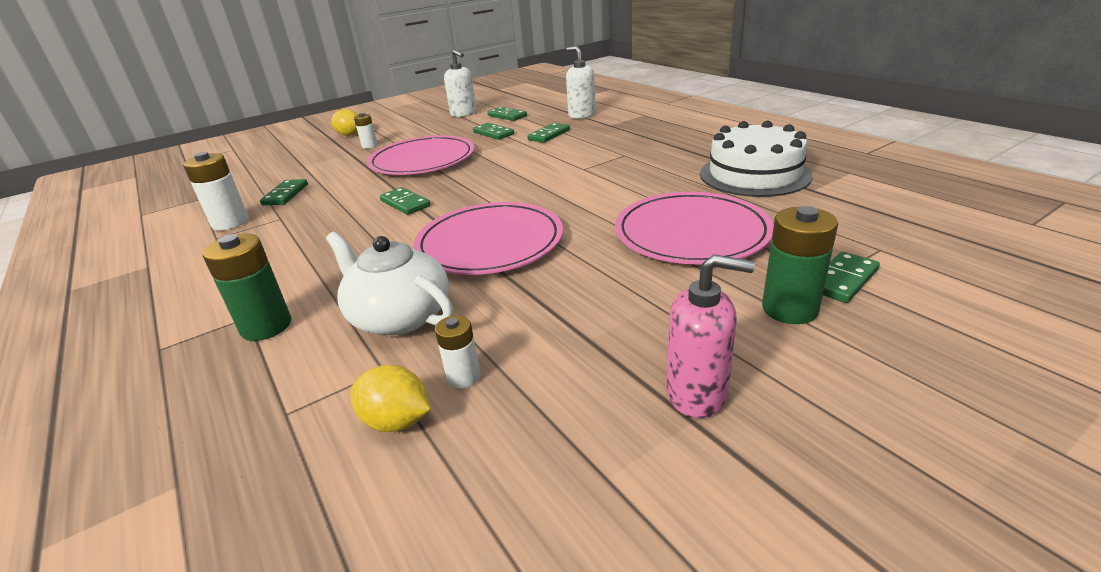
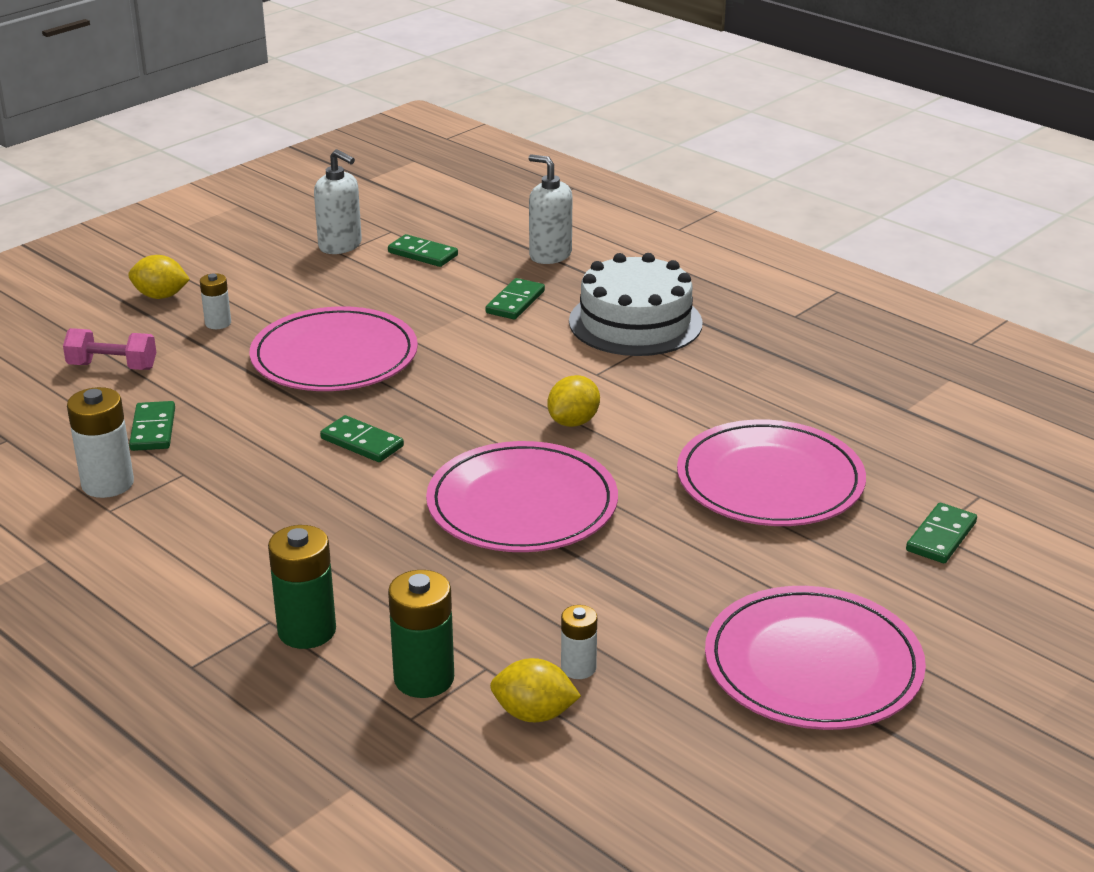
camera: 15 degrees left, 0 degrees up
white teapot [326,232,454,335] -> none
green domino [473,123,514,140] -> none
pink soap dispenser [666,254,755,418] -> pink plate [705,586,926,730]
white cake [700,121,813,197] -> white cake moved to [569,253,703,356]
green battery [762,206,838,324] -> green battery moved to [388,570,454,698]
none -> pink dumbbell [63,328,156,370]
none -> yellow lemon [548,375,600,427]

